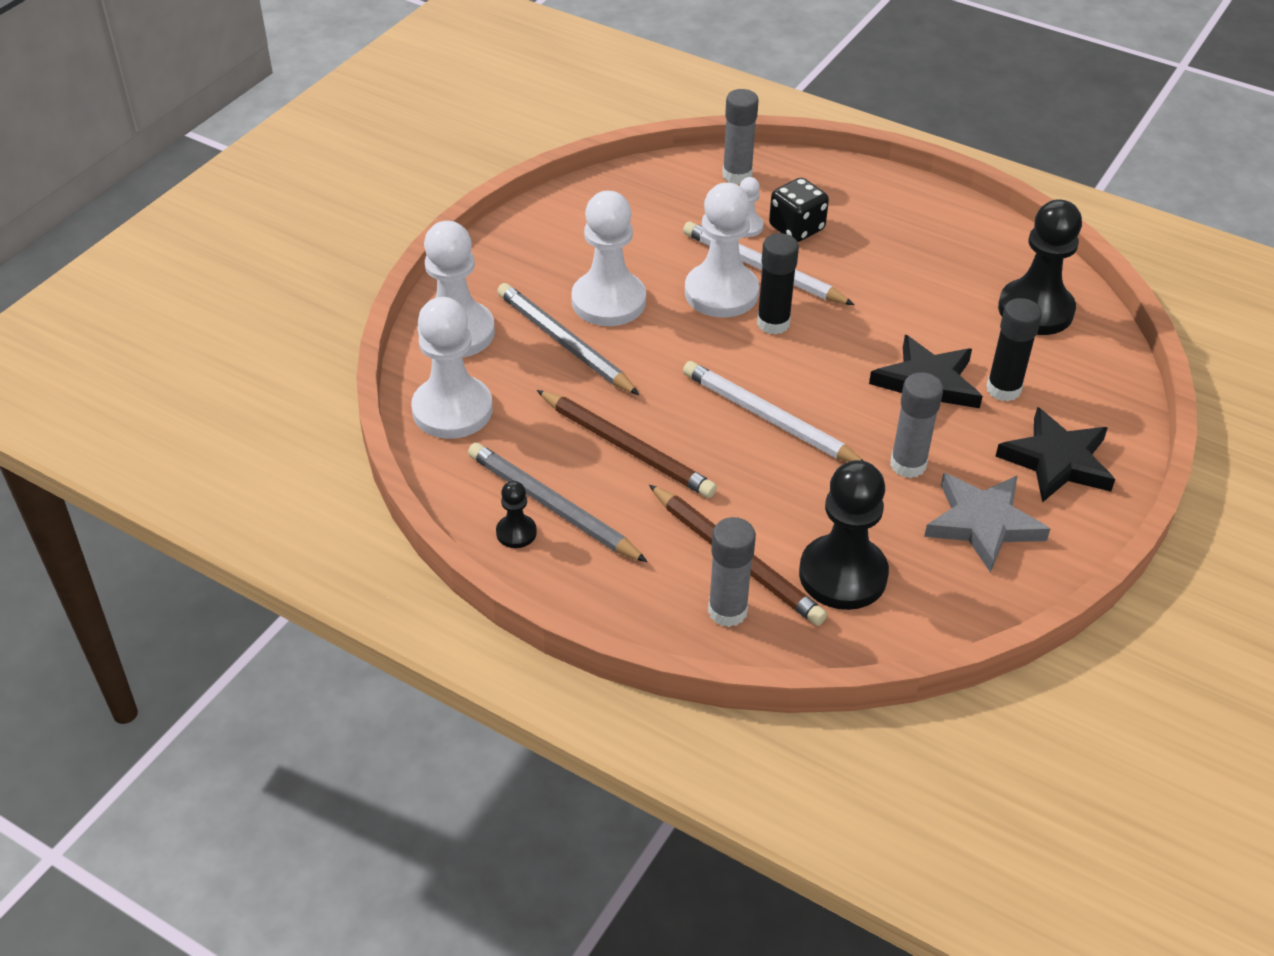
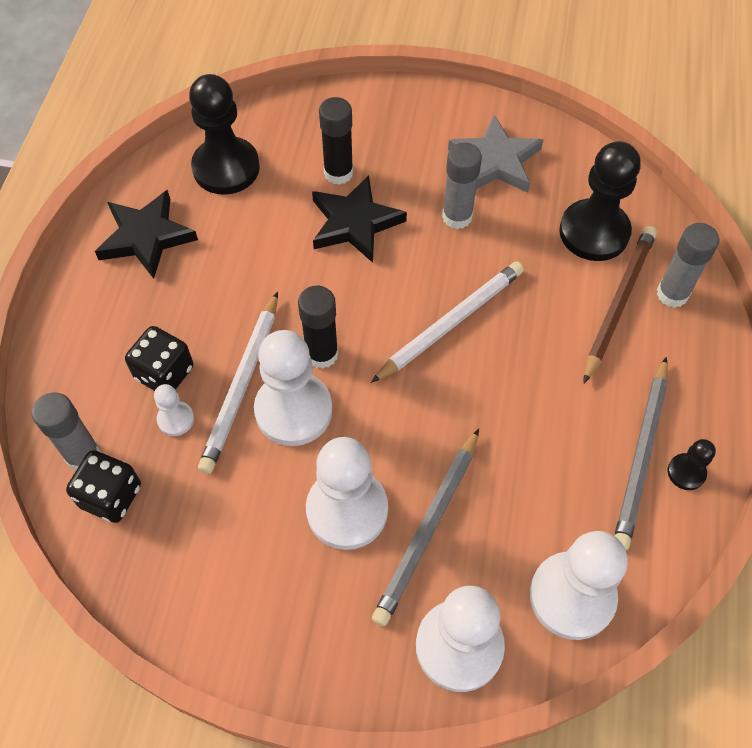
camera: 110 degrees left, 15 degrees up
brown pencil [537,390,717,498] -> none
white pencil [683,361,864,462] -> white pencil turned 150 degrees counterclockwise [371,262,524,383]
black star [995,407,1115,503] -> black star moved to [95,190,198,279]
none -> black dice [66,450,141,523]

